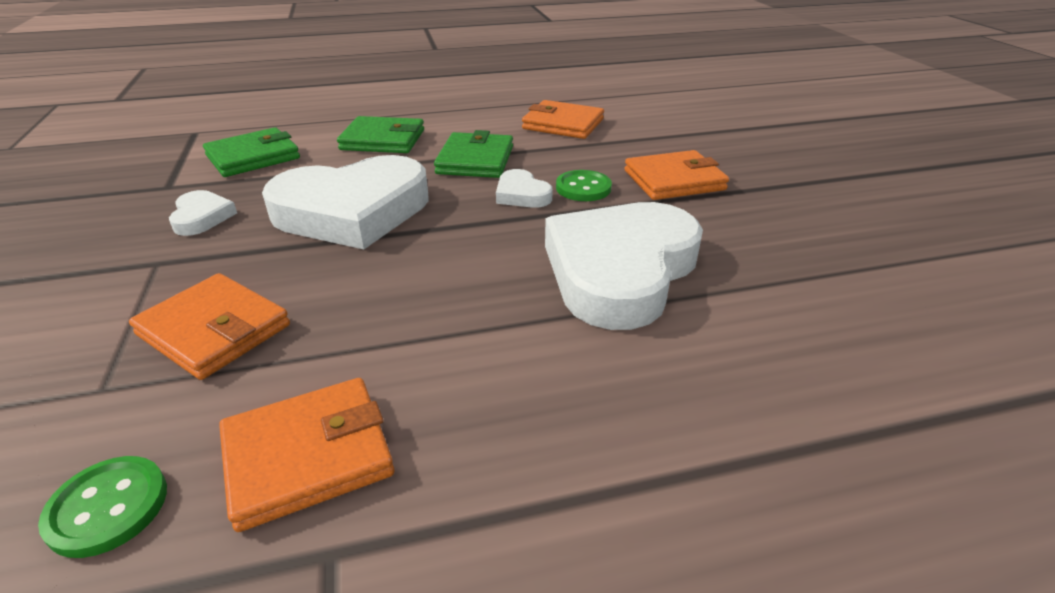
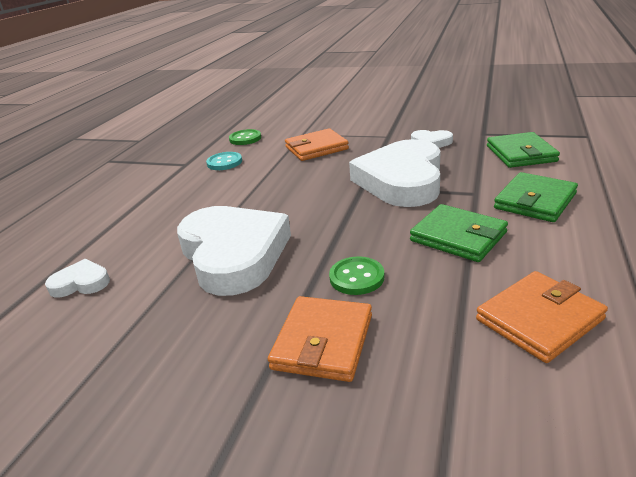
camera: 125 degrees right, 5 degrees down
orange wallet [219,378,394,532] -> turquoise button [206,152,242,170]
white heart [496,169,553,208] -> white heart moved to [45,259,110,297]

